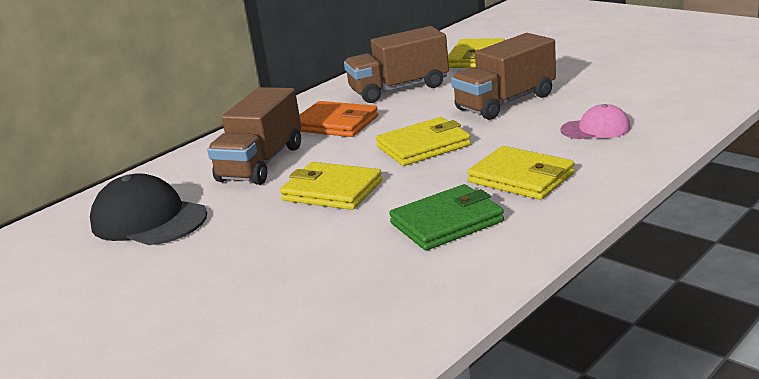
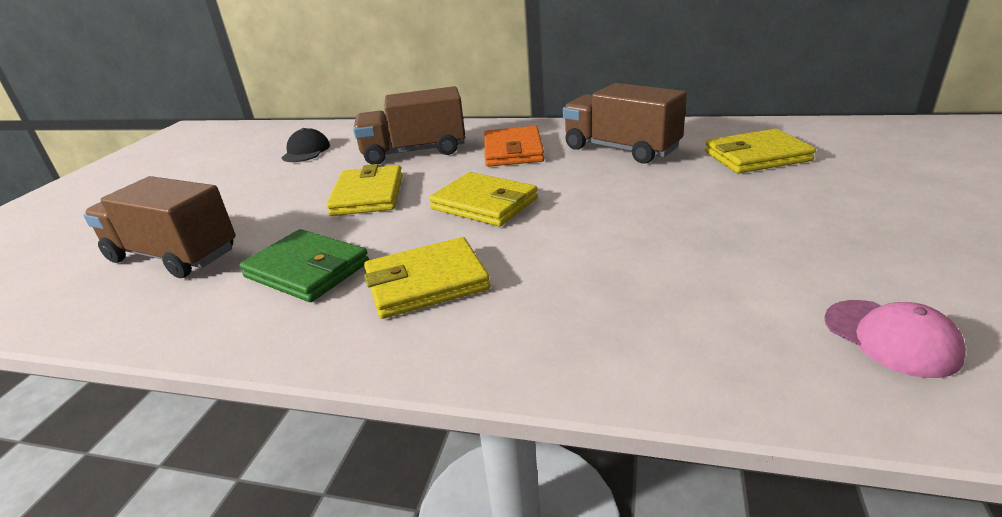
camera: 60 degrees right, 5 degrees up
black cap [90,173,207,245] -> black cap [282,128,330,162], size x0.58
brown truck [451,33,556,120] -> brown truck moved to [83,176,236,278]
yellow wallet [467,146,575,200] -> yellow wallet turned 60 degrees clockwise [364,237,490,319]
pink cap [560,104,631,139] -> pink cap moved to [824,300,966,378]

